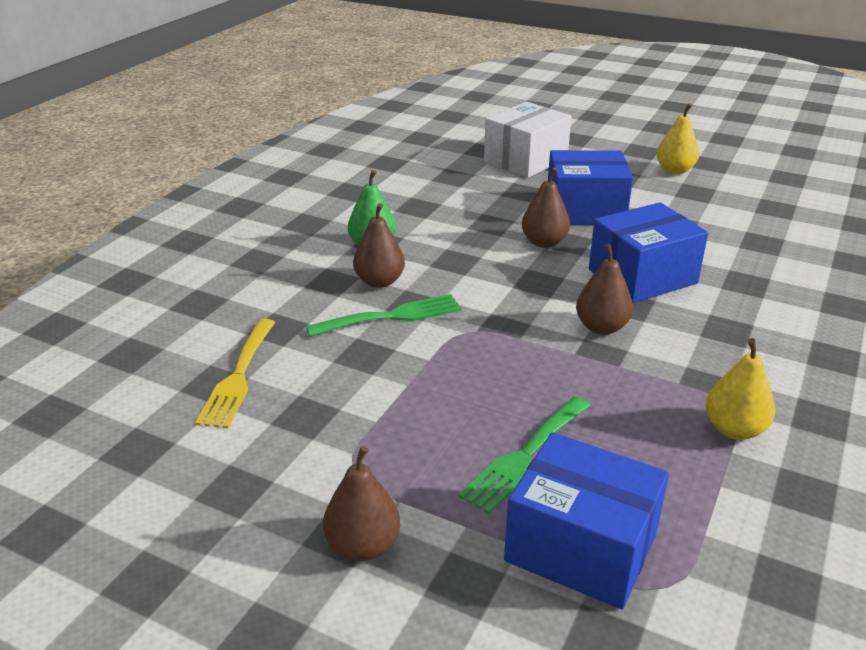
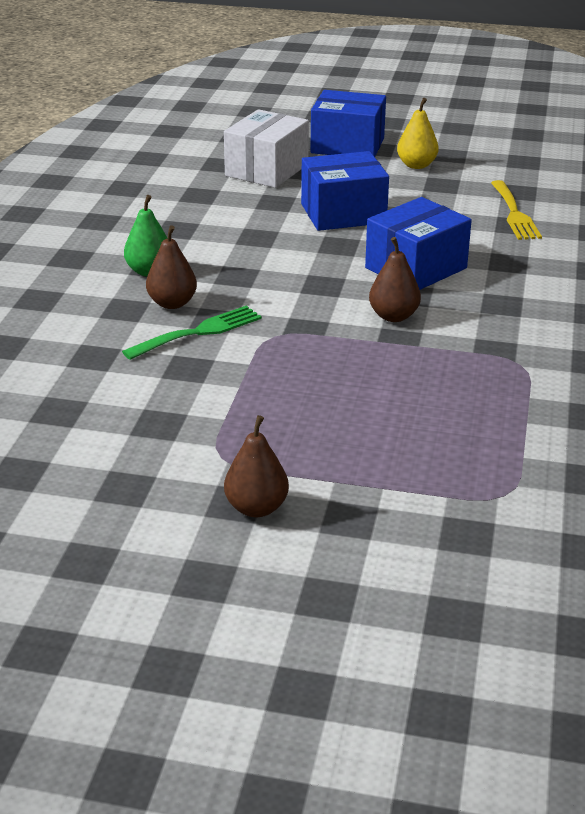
camera: 15 degrees left, 0 degrees up
yellow fork [195,319,275,429] -> yellow fork moved to [491,180,542,240]
green fork [458,396,590,514] -> none
blue box [504,432,669,609] -> blue box moved to [310,90,386,157]
brown pear [522,167,570,248] -> none
yellow pear [706,338,775,440] -> none

